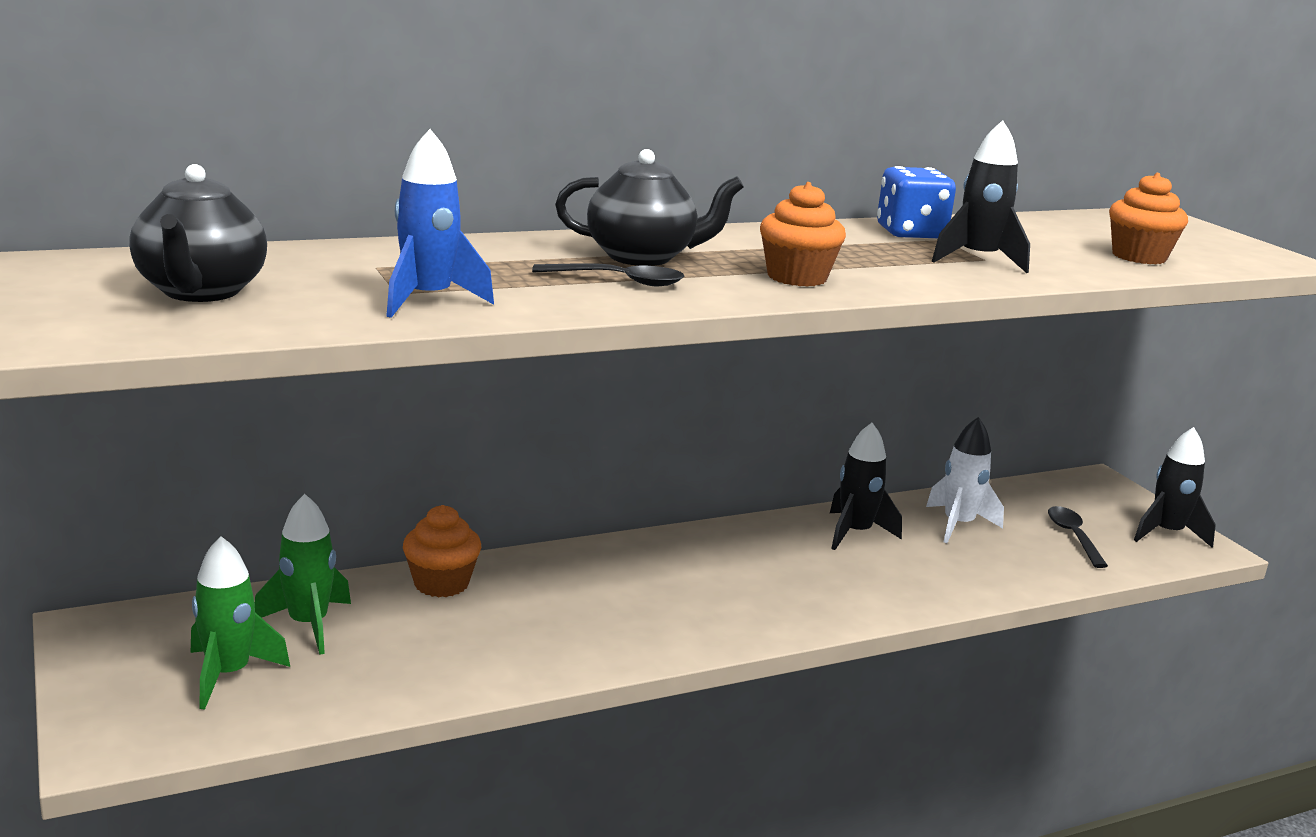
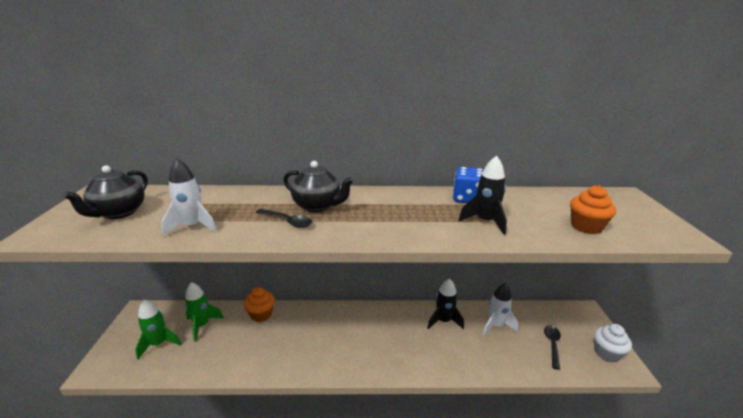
camera: 25 degrees right, 5 degrees up
blue rocket [386,129,494,318] -> white rocket [161,158,217,237]
orange cupcake [760,182,846,287] -> none
black rocket [1134,427,1216,548] -> white cupcake [594,324,632,363]

